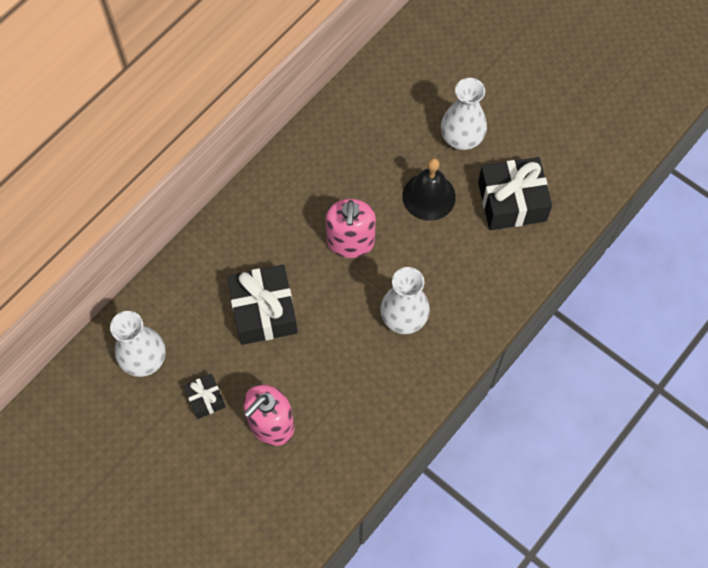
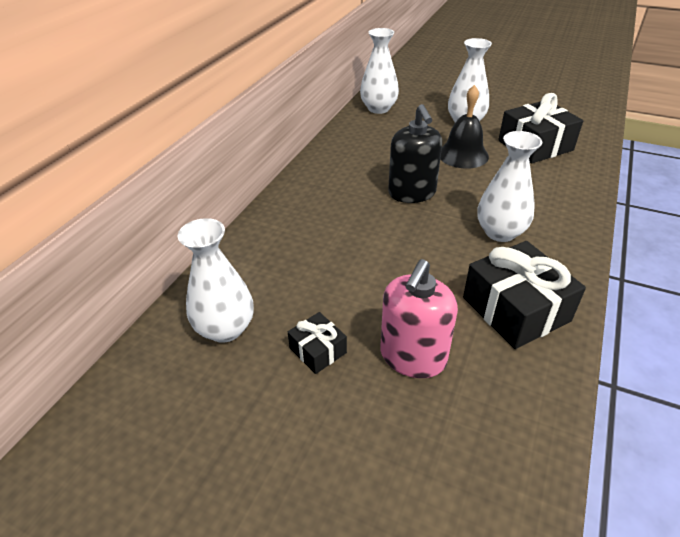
camera: 15 degrees left, 25 degrees down
black gift [227,265,298,345] -> black gift moved to [463,241,586,349]
pink soap dispenser [326,199,376,258] -> black soap dispenser [388,104,442,203]
none -> white vase [360,28,399,114]

